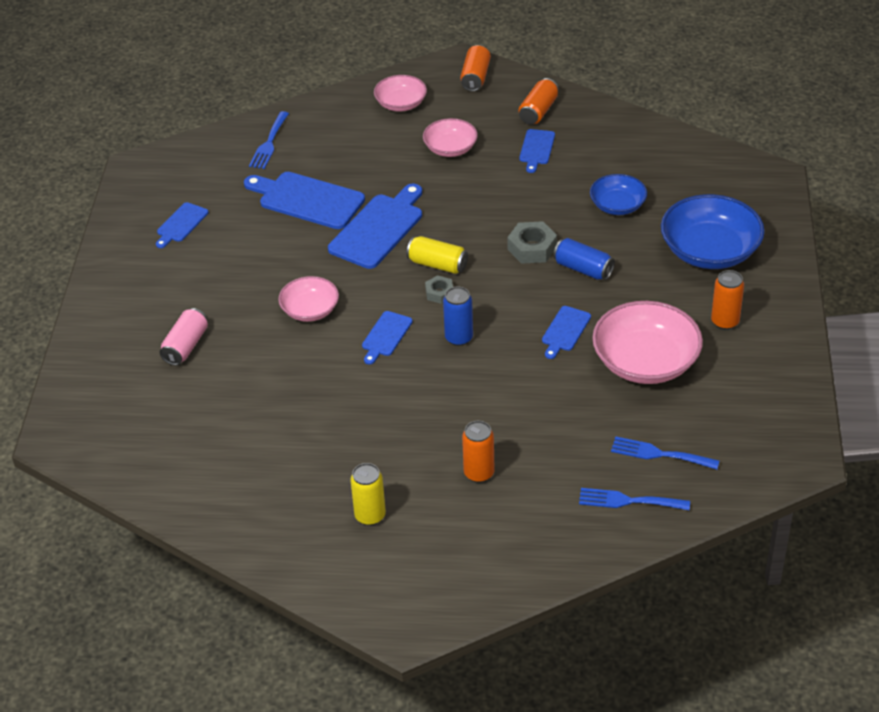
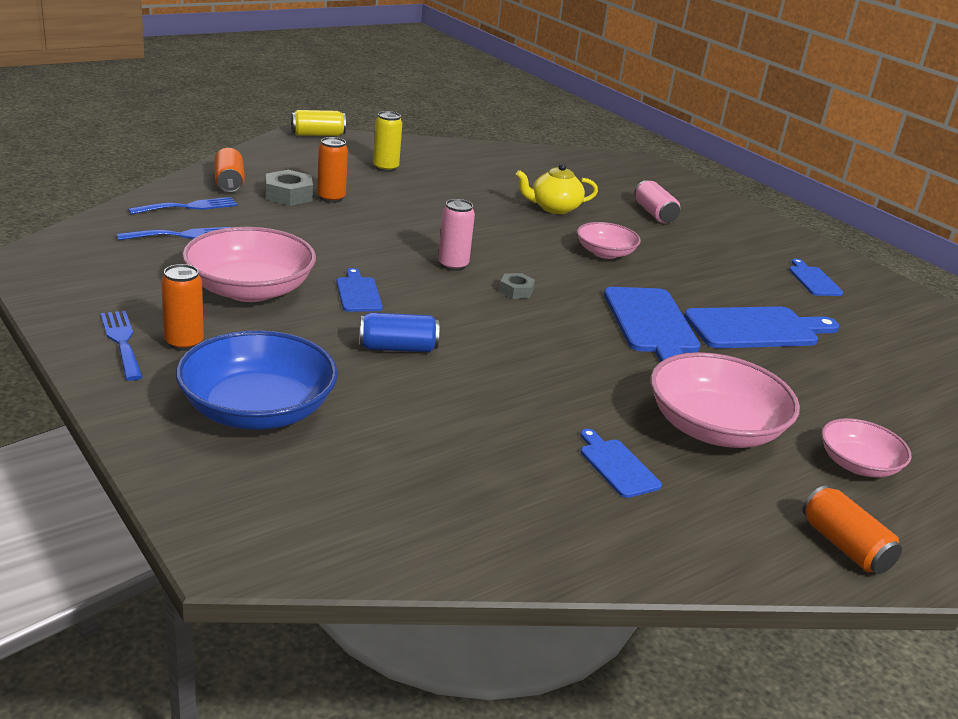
camera: 135 degrees right, 15 degrees down
blue fork [249,111,289,169] -> blue fork moved to [101,311,142,381]
blue cutting board [362,311,413,365] -> none
yellow can [407,236,468,274] -> yellow can moved to [291,110,346,136]
pink bowl [423,118,478,157] -> pink bowl [650,352,800,448], size x1.73
blue can [443,286,473,346] -> pink can [438,199,475,271]
grey nut [507,221,557,264] -> grey nut moved to [266,170,313,206]
orange can [519,78,559,124] -> orange can moved to [214,148,245,193]
blue bowl [590,174,647,215] -> none
none -> yellow teapot [516,163,598,214]

